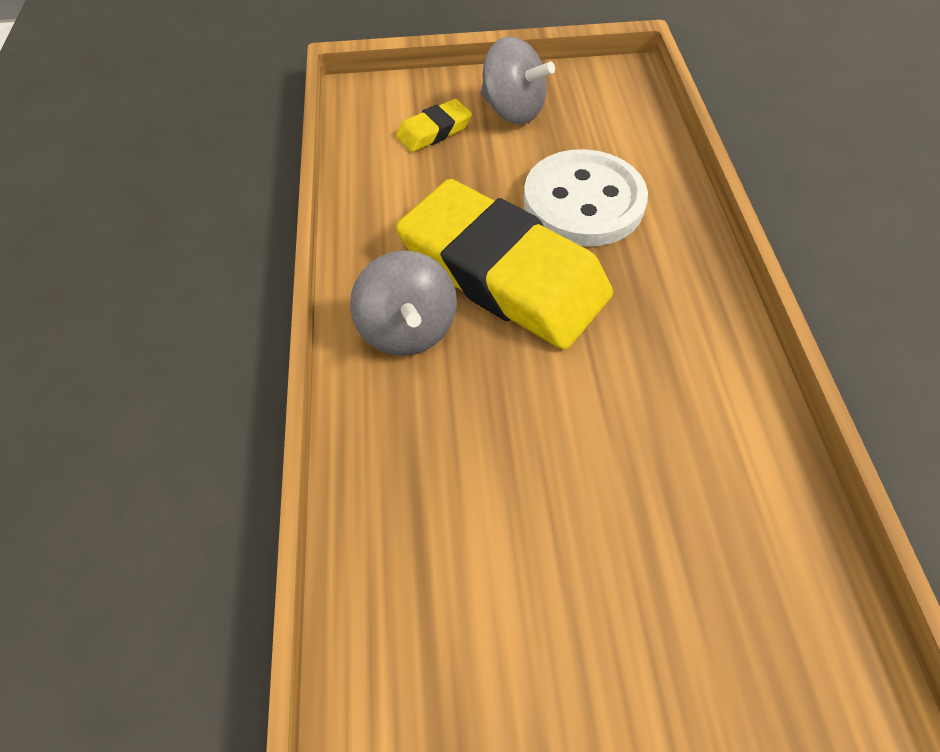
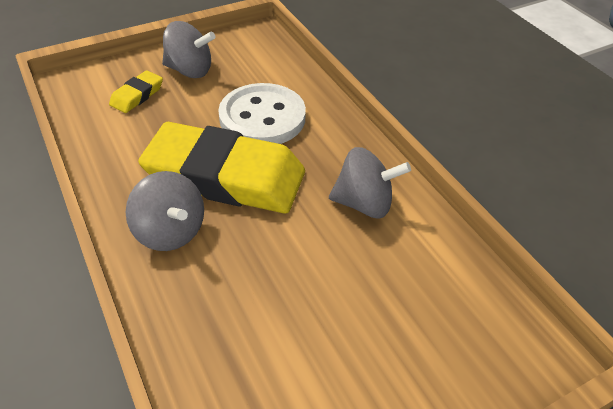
camera: 25 degrees left, 10 degrees down
none -> grey spinning top [329,147,411,218]

